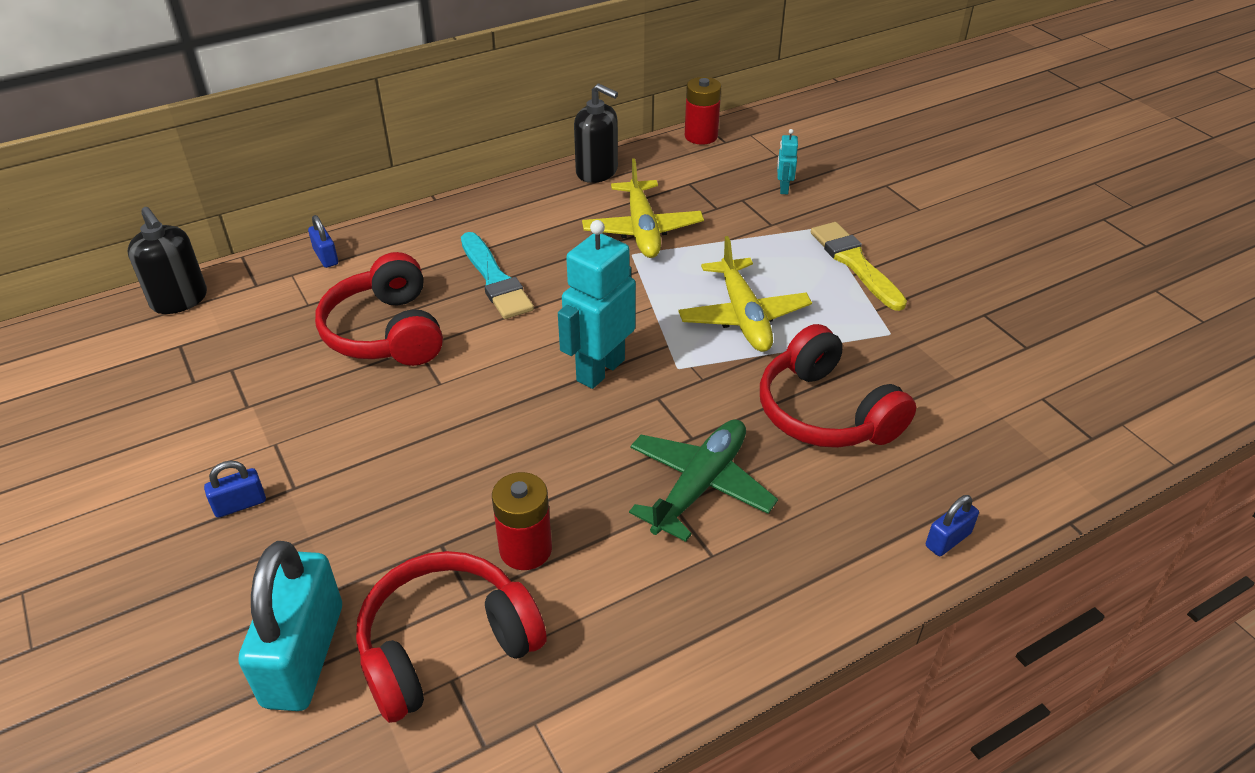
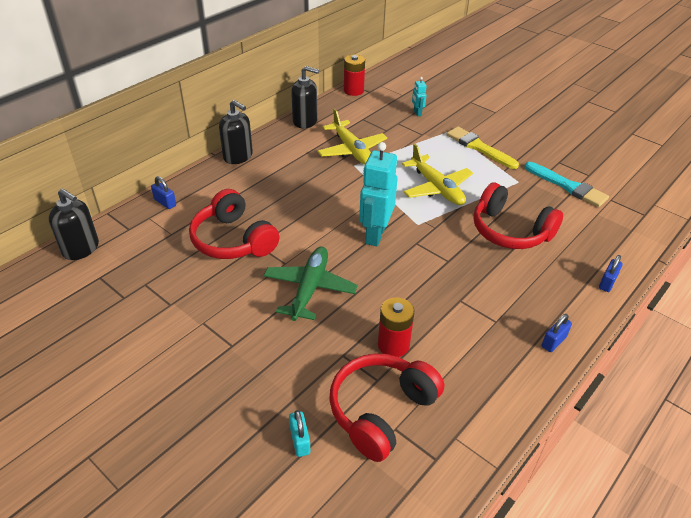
camera: 20 degrees left, 0 degrees up
blue padlock [204,461,266,518] -> blue padlock moved to [542,314,572,352]
turquoise padlock [238,541,342,711] -> turquoise padlock [289,410,310,457], size x0.45
turquoise brush [461,232,534,319] -> turquoise brush moved to [524,162,609,207]
green plane [629,419,778,542] -> green plane moved to [264,247,358,321]
none -> black soap dispenser [219,100,253,164]

